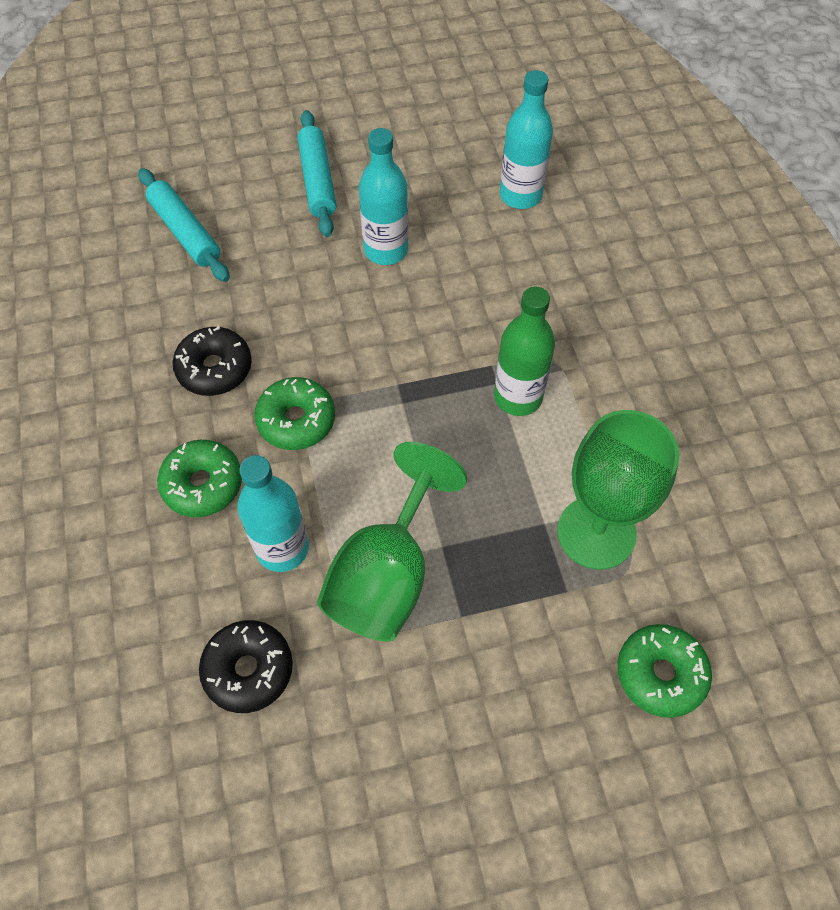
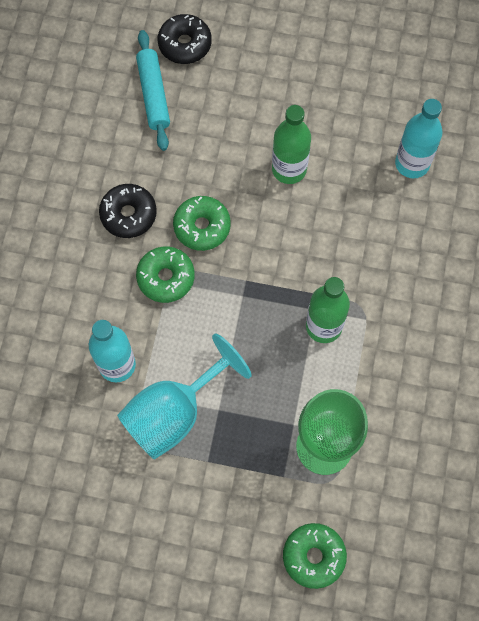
camera: 25 degrees right, 10 degrees up
green donut [157,440,242,517] -> green donut moved to [173,196,231,251]
black donut [199,620,293,713] -> black donut moved to [158,14,212,64]
turquoise rolling pin [297,110,336,237] -> none
green goblet [317,442,467,642] -> turquoise goblet [117,333,251,460]
turquoise bottle [359,128,408,265] -> green bottle [272,105,311,184]

